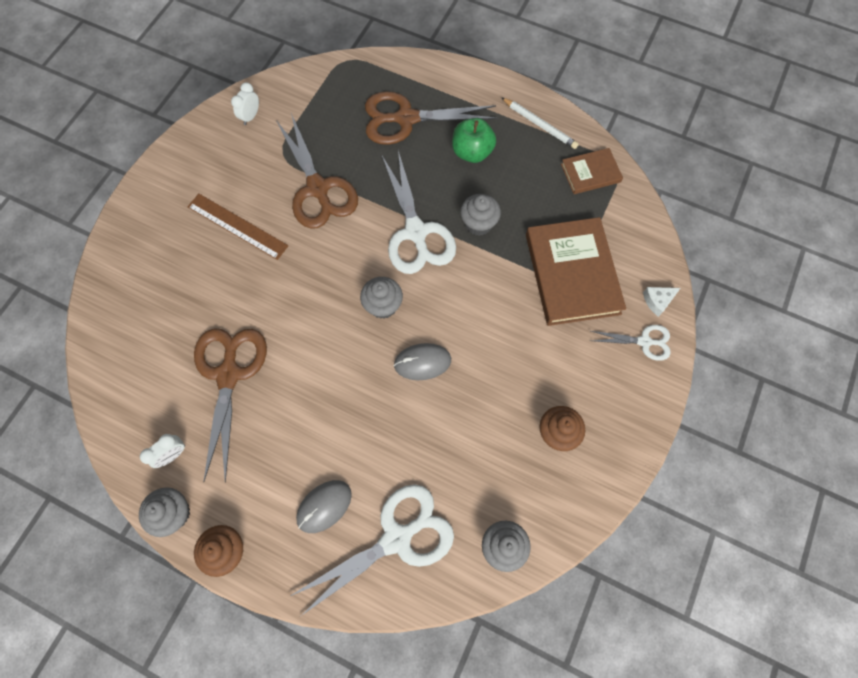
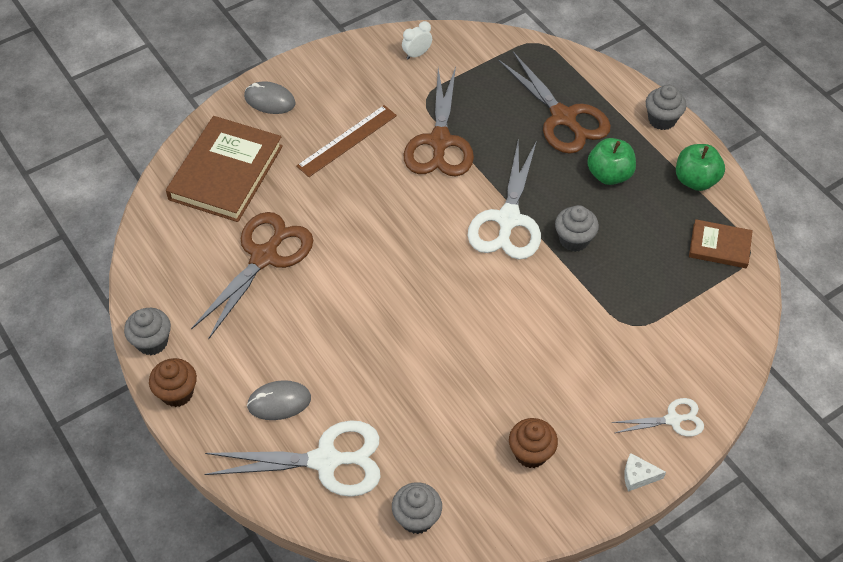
camera: 30 degrees right, 15 degrees down
white clock [140,434,185,468] -> none
brown ruler [187,194,289,260] -> brown ruler turned 75 degrees clockwise [296,105,397,177]
grey cupcake [360,277,403,319] -> grey cupcake moved to [646,85,686,130]
brown scissors [365,91,498,145] -> brown scissors turned 150 degrees counterclockwise [498,52,611,154]
grey mouse [394,343,451,380] -> grey mouse moved to [244,81,296,114]
white pencil [501,97,579,149] -> green apple [676,144,725,191]
brown book [526,217,626,326] -> brown book moved to [166,116,283,222]
white scissors [591,325,671,361] -> white scissors turned 45 degrees counterclockwise [612,398,704,437]
white cheese [643,287,680,317] -> white cheese moved to [624,453,666,492]

